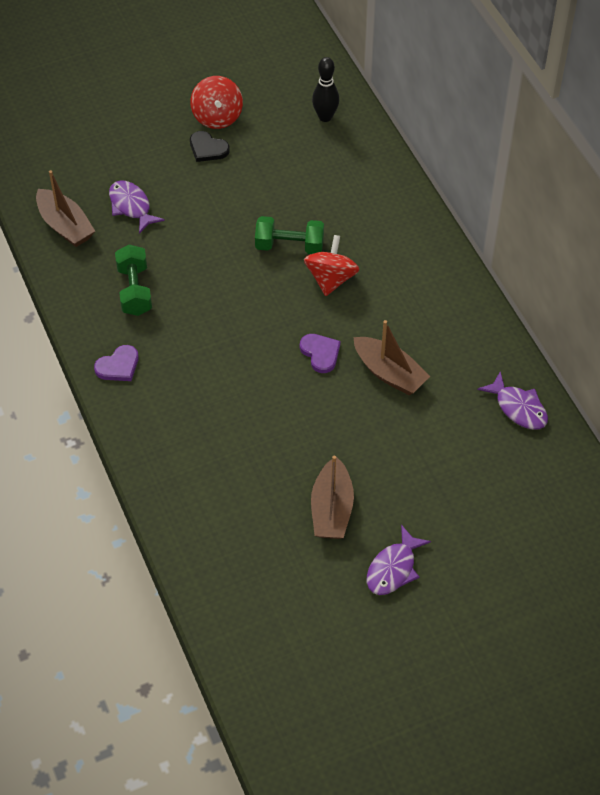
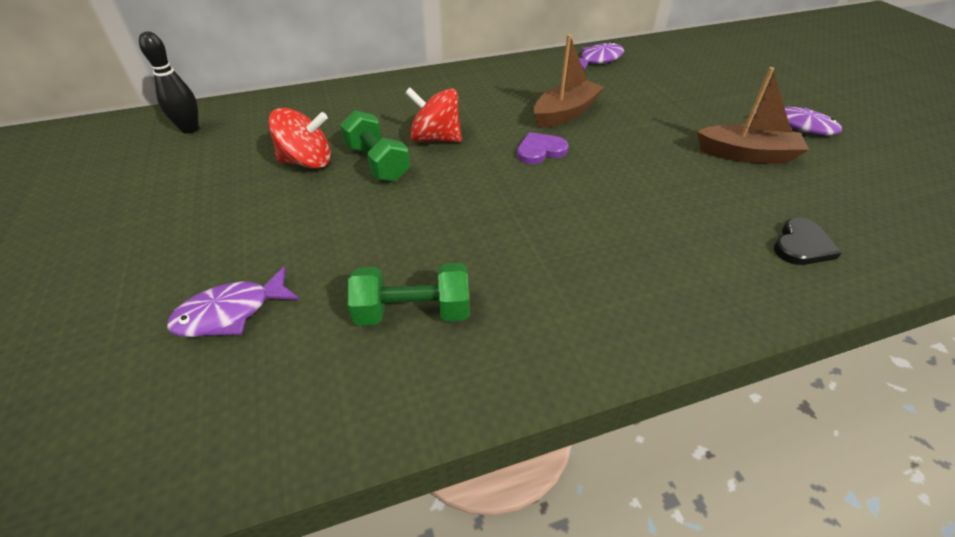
camera: 85 degrees left, 10 degrees down
brown boat [36,170,95,247] -> none
purple heart [94,345,139,381] -> none
red spinning top [190,76,243,129] -> red spinning top moved to [268,108,331,169]
black heart [190,131,230,162] -> black heart moved to [774,218,841,265]
green dumbbell [255,216,324,254] -> green dumbbell turned 45 degrees counterclockwise [340,110,410,182]

